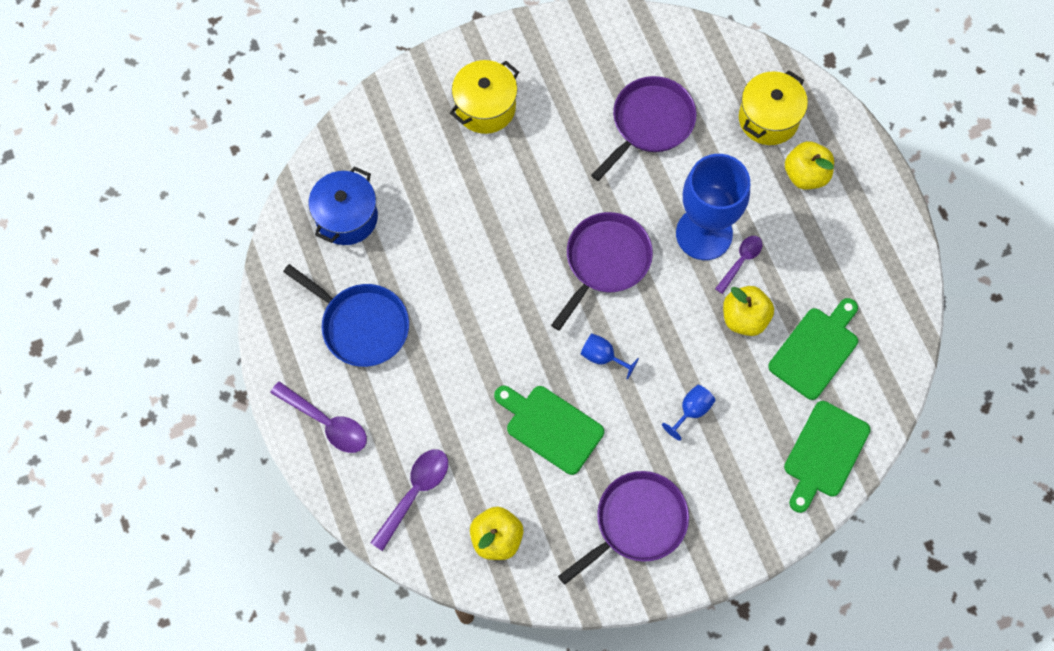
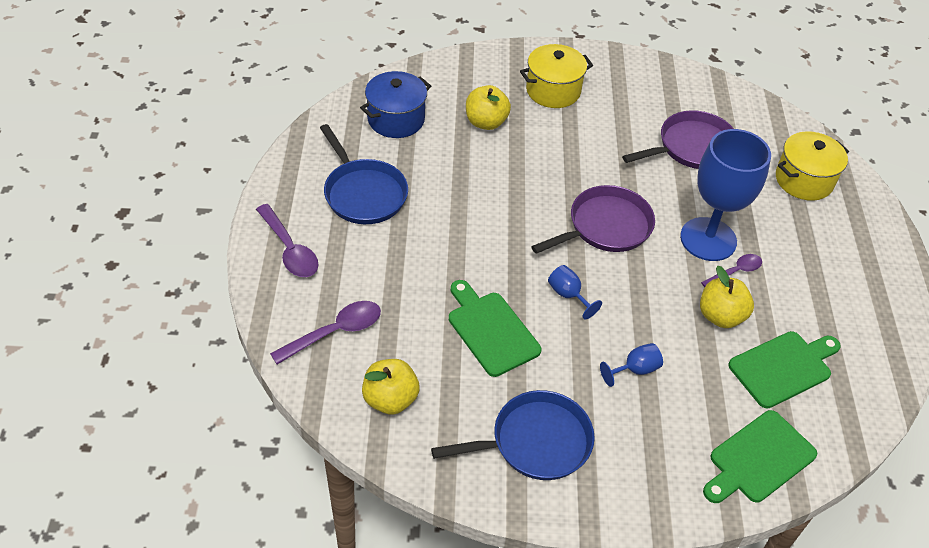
camera: 20 degrees right, 20 degrees down
purple pan [558,471,689,585] -> blue pan [431,390,595,480]
yellow apple [785,141,834,190] -> yellow apple moved to [466,85,511,130]

